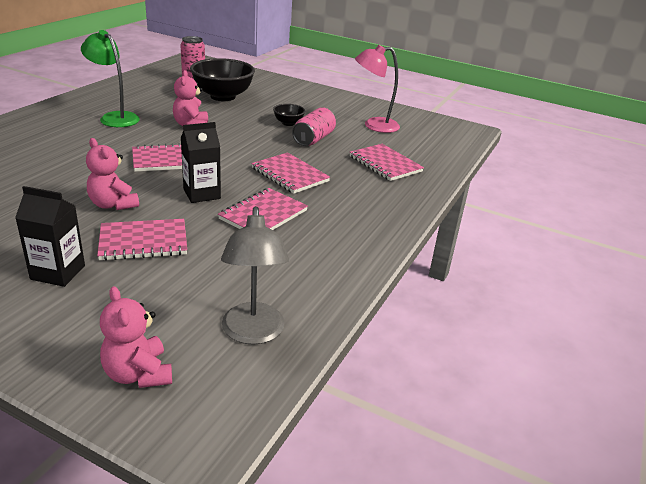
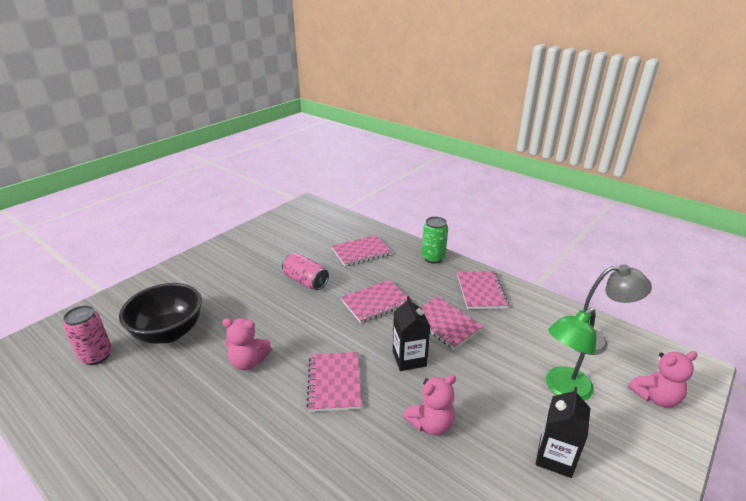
camera: 75 degrees left, 0 degrees up
green lamp [81,30,140,127] -> green lamp moved to [546,308,596,401]
pink notebook [97,219,187,261] -> pink notebook moved to [457,271,509,309]
black bowl [273,104,305,126] -> none
pink lamp [355,45,400,133] -> none
none -> green can [422,217,448,264]

